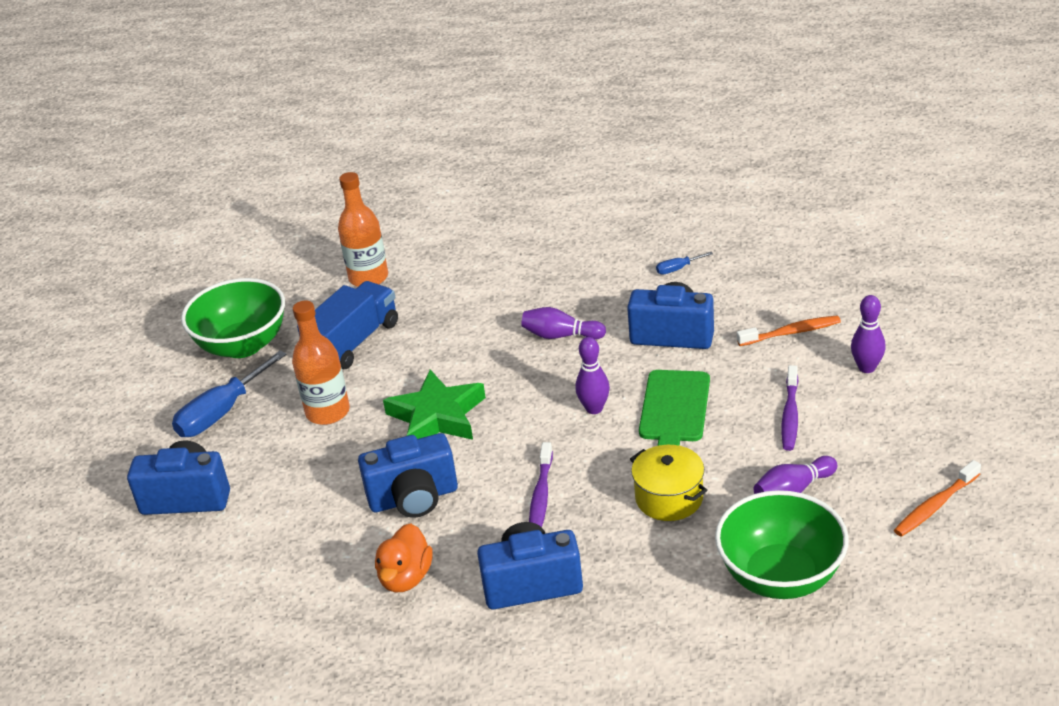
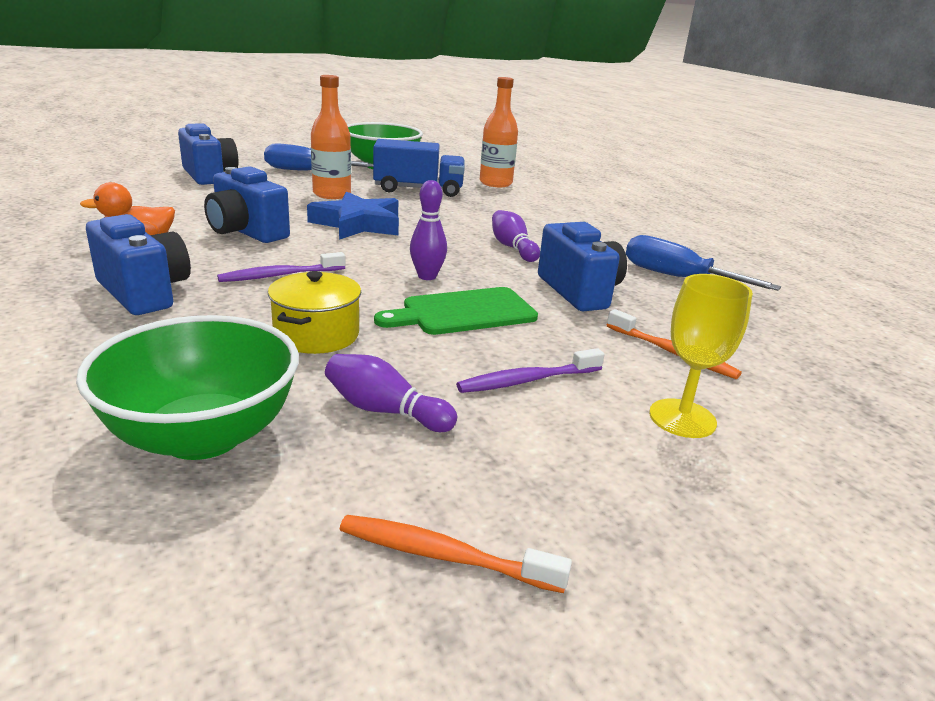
camera: 50 degrees right, 10 degrees down
green star [383,369,486,440] -> blue star [307,191,399,240]
blue screwdriver [656,252,713,274] -> blue screwdriver [626,235,781,291], size x2.19
purple bowling pin [851,295,886,373] -> yellow goblet [649,274,753,438]

